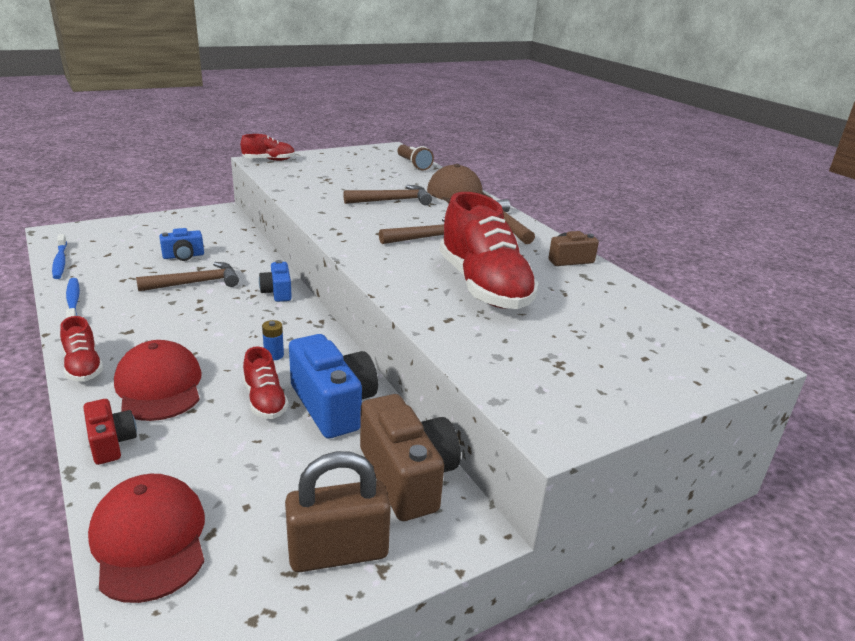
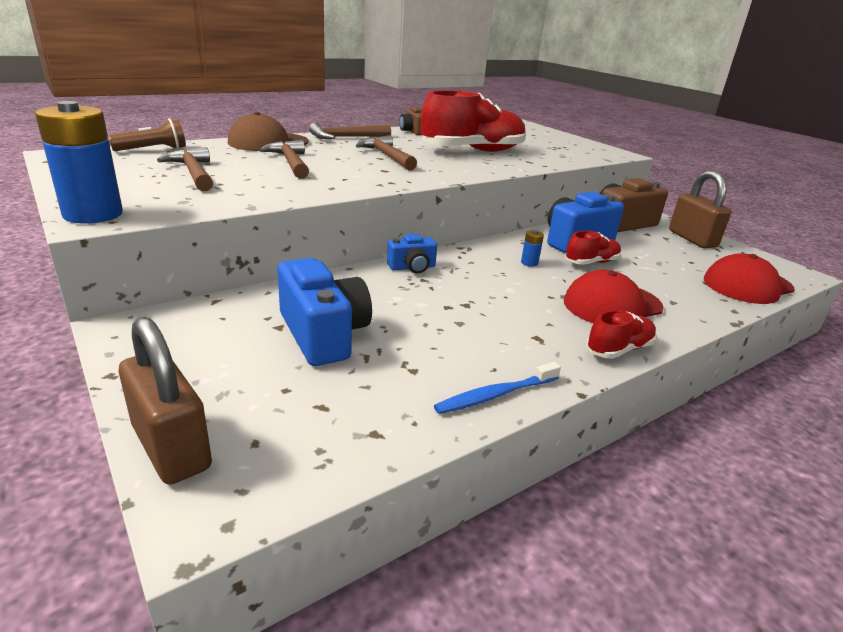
camera: 95 degrees left, 0 degrees up
blue toothbrush [52,234,67,279] -> none
red camera [83,399,137,465] -> none
brown hammer [136,262,239,292] -> brown hammer moved to [157,147,213,191]
blue camera [159,228,204,261] -> blue camera [277,258,372,366], size x1.81
red shoe [241,134,295,161] -> blue battery [35,101,123,224]
none -> brown padlock [119,317,212,485]

